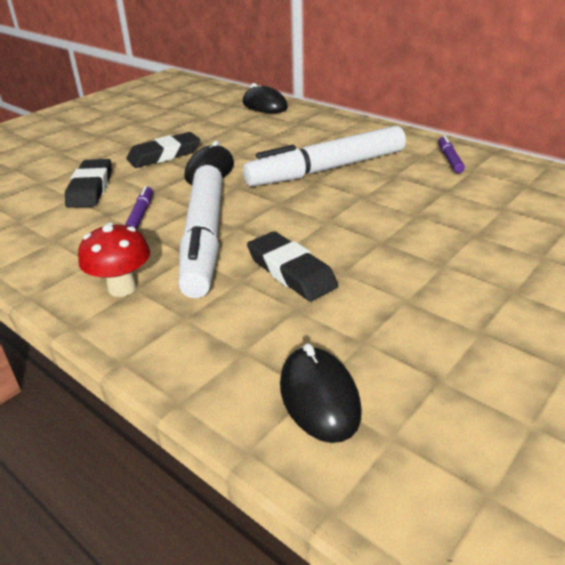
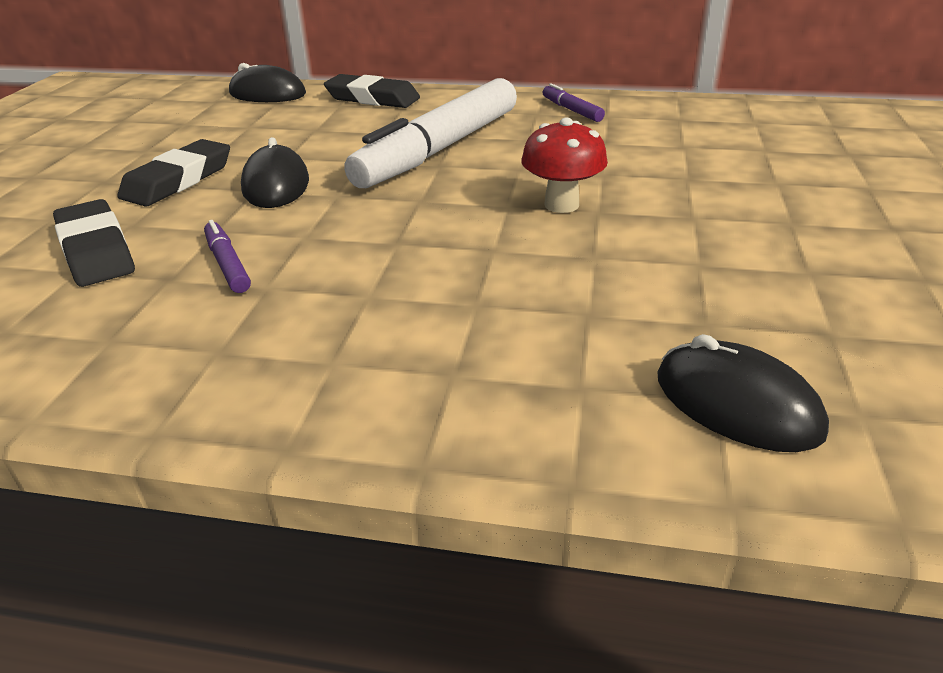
camera: 30 degrees left, 0 degrees up
red mushroom [78,223,150,297] -> red mushroom moved to [521,118,608,213]
white marker [178,165,222,298] -> none
black eraser [247,231,338,301] -> black eraser moved to [324,74,420,108]

